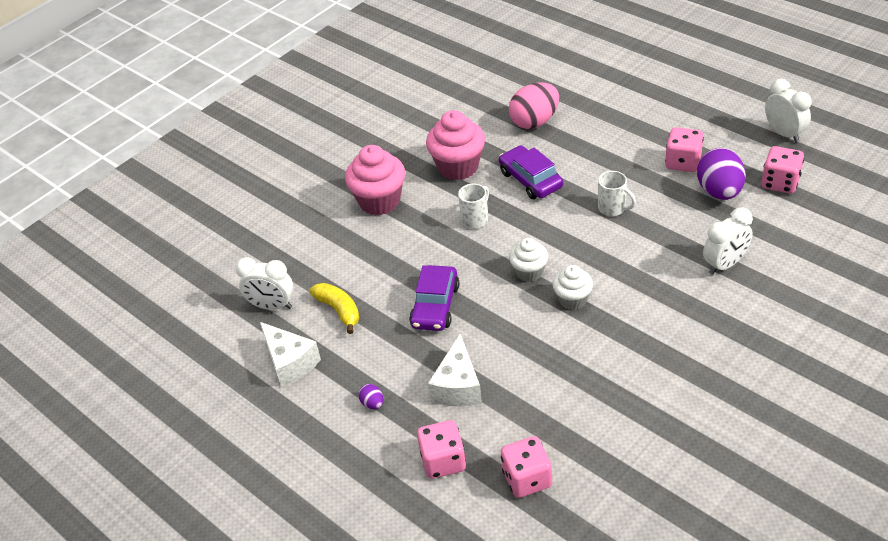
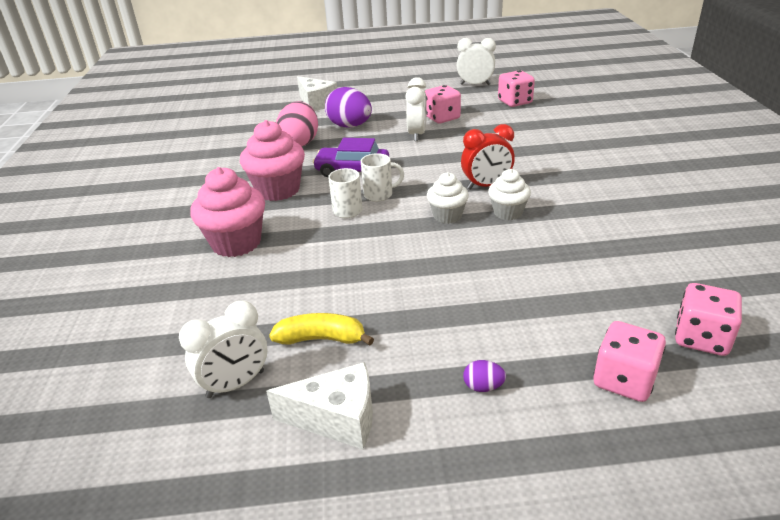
camera: 50 degrees left, 10 degrees down
purple car [409,265,459,331] -> none
white cheese [428,334,482,406] -> white cheese moved to [297,76,337,111]
white mug [598,171,636,216] -> white mug moved to [361,153,404,202]
purple egg [697,148,746,200] -> purple egg moved to [325,87,372,128]
white clock [703,207,753,275] -> white clock moved to [405,77,427,141]
none -> red clock [461,124,515,190]

